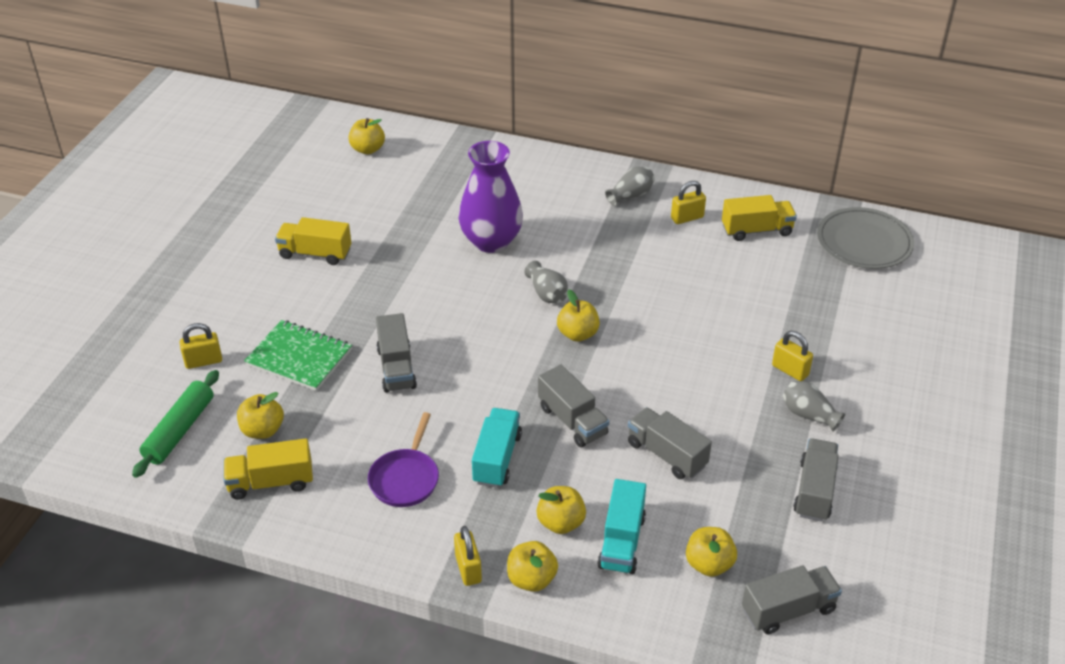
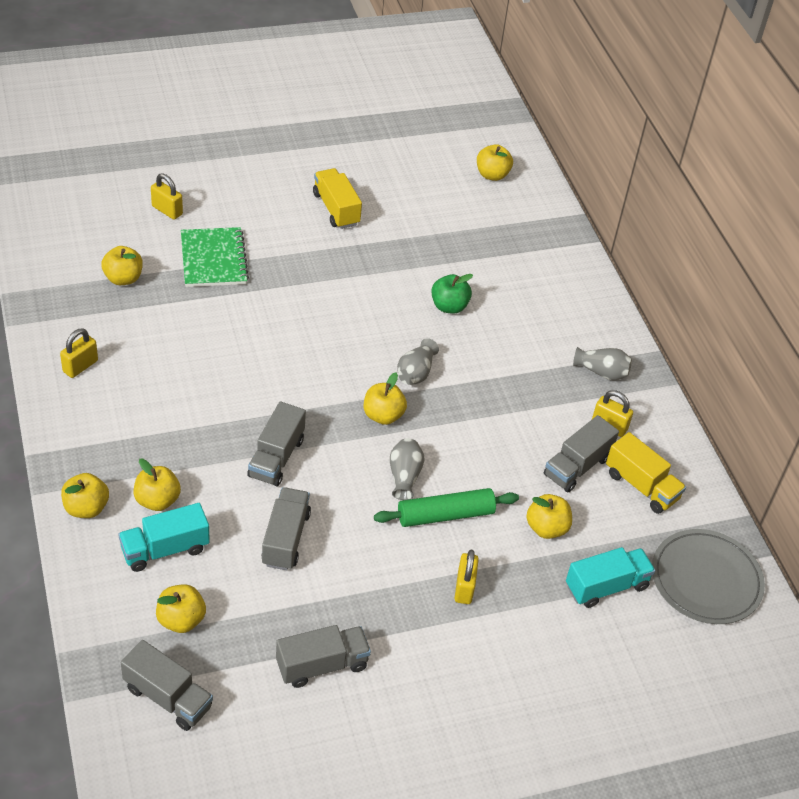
camera: 50 degrees right, 5 degrees up
green rolling pin [132,370,219,478] -> green rolling pin moved to [374,488,519,527]
yellow truck [223,438,313,500] -> none
purple pan [368,412,439,507] -> none
grey truck [376,313,417,393] -> grey truck moved to [544,415,619,492]
yellow padlock [454,526,482,586] -> yellow padlock moved to [60,329,98,378]
purple vase [458,141,523,253] -> green apple [431,274,473,314]
turquoise truck [472,408,522,488] -> turquoise truck moved to [566,547,655,608]
grey vase [783,381,845,432] -> grey vase moved to [390,438,425,500]
none -> yellow apple [526,494,572,539]

